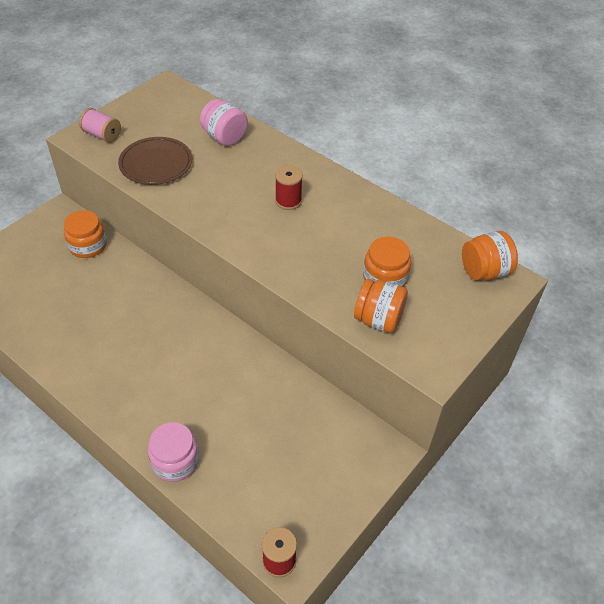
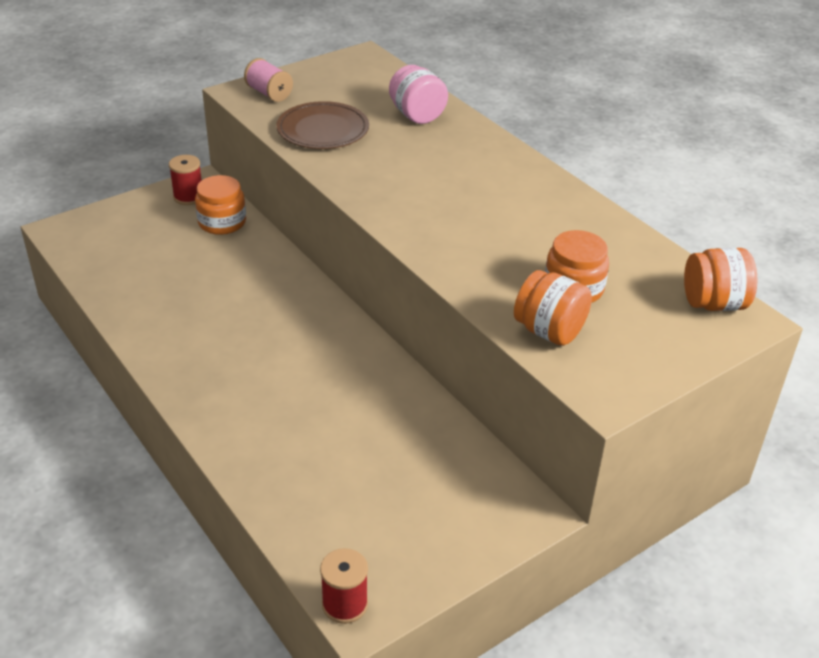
camera: 15 degrees right, 10 degrees down
pink jar [148,422,199,482] -> none
red spool [275,165,303,210] -> red spool moved to [169,155,202,205]

